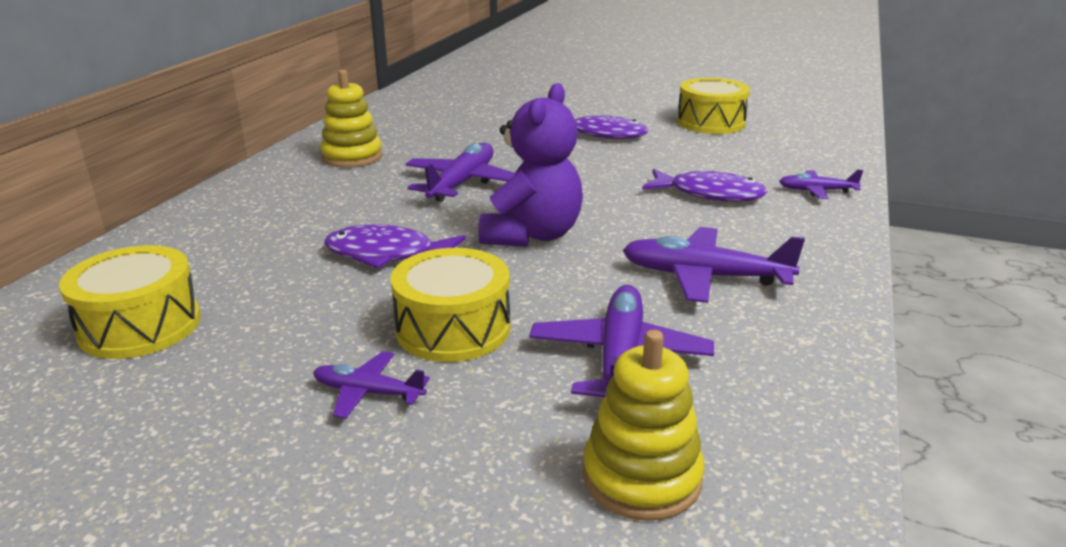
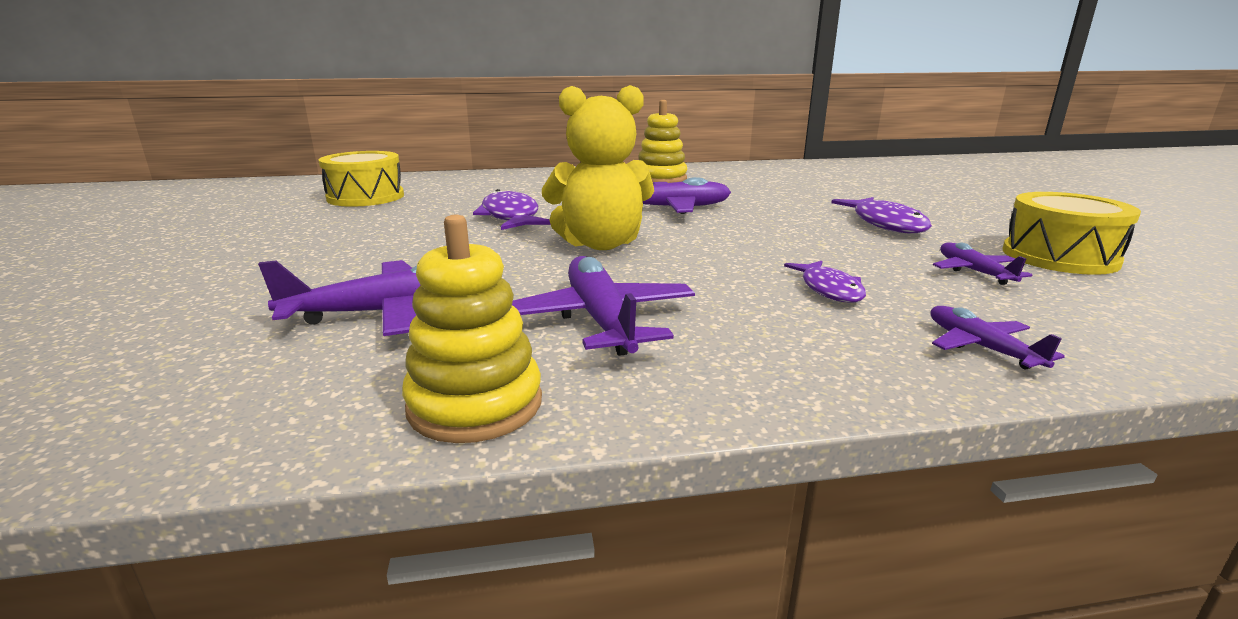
camera: 60 degrees right, 5 degrees down
purple plane [313,351,430,419] -> purple plane moved to [933,242,1033,285]
yellow drum [390,248,510,362] -> none
purple teddy bear [478,83,583,247] -> yellow teddy bear [542,85,654,250]
yellow stacking toy [583,330,704,521] -> yellow stacking toy moved to [402,214,542,443]
purple fish [642,169,767,202] -> purple fish [784,261,866,302], size x0.66

